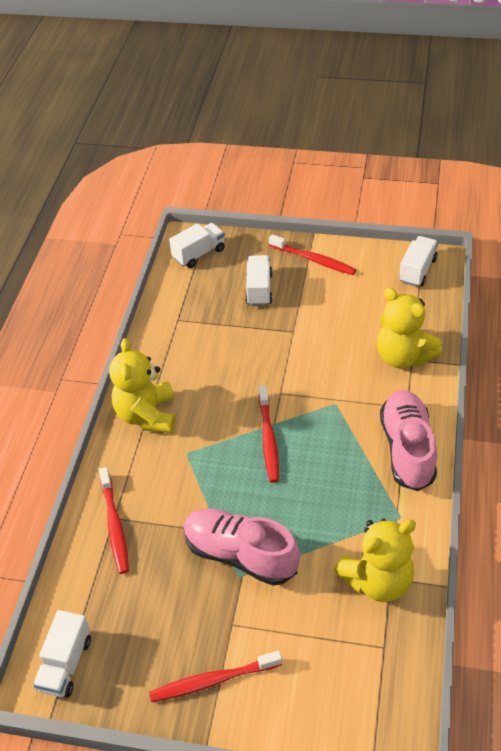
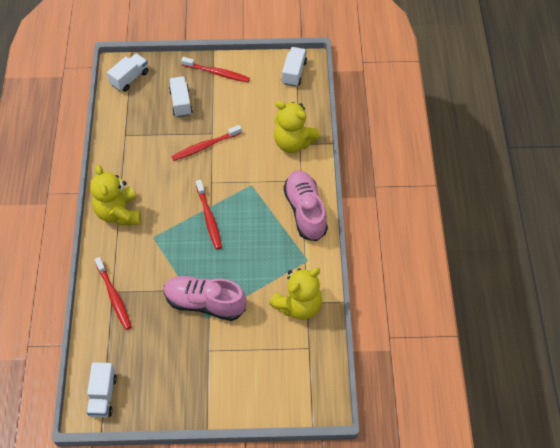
camera: 15 degrees left, 10 degrees up
red toothbrush [149,651,282,702] -> red toothbrush moved to [171,125,242,161]

